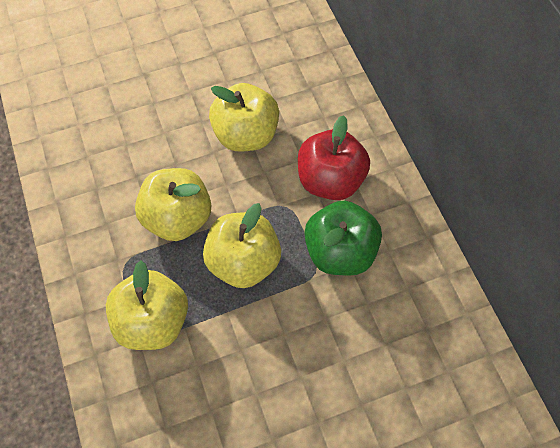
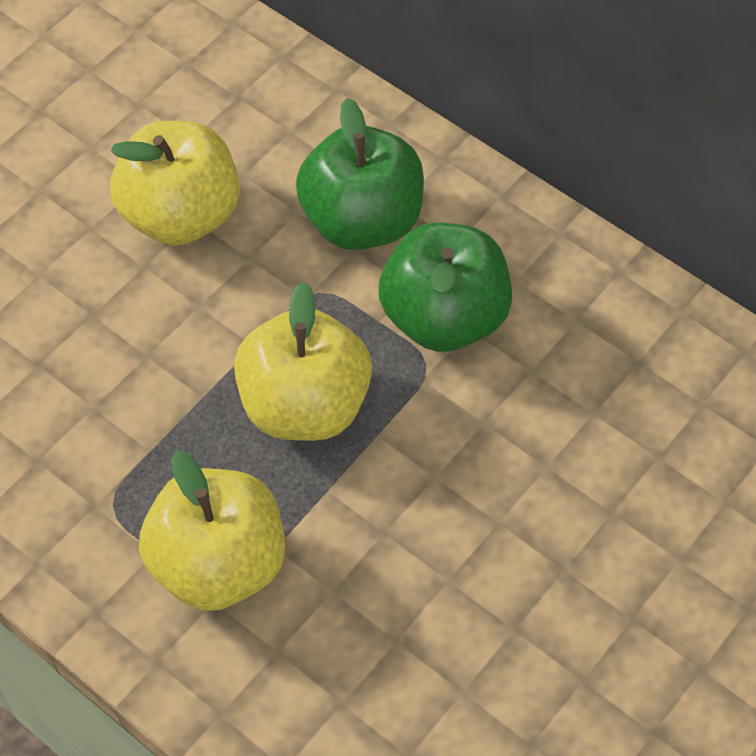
camera: 30 degrees left, 5 degrees down
yellow apple [135,168,211,241] -> none
red apple [298,115,370,200] -> green apple [296,98,424,250]

